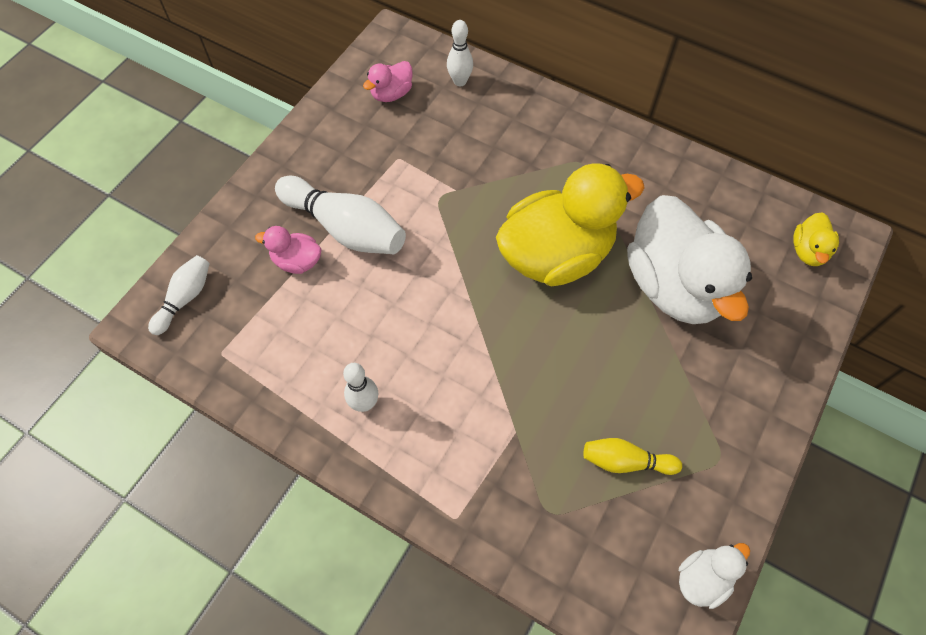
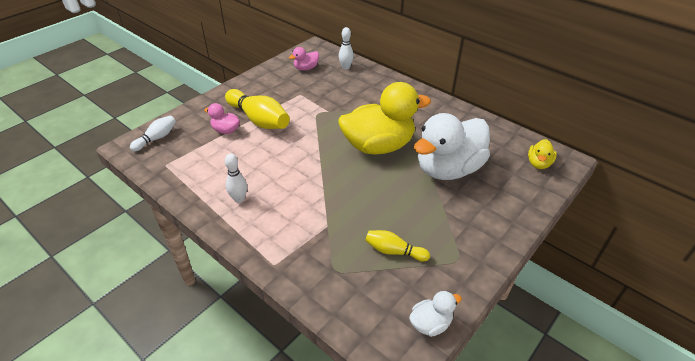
camera: 10 degrees right, 20 degrees down
white bowling pin [275,176,406,254] -> yellow bowling pin [225,89,290,129]
white duck [627,195,752,324] -> white duck turned 60 degrees clockwise [414,113,490,180]

